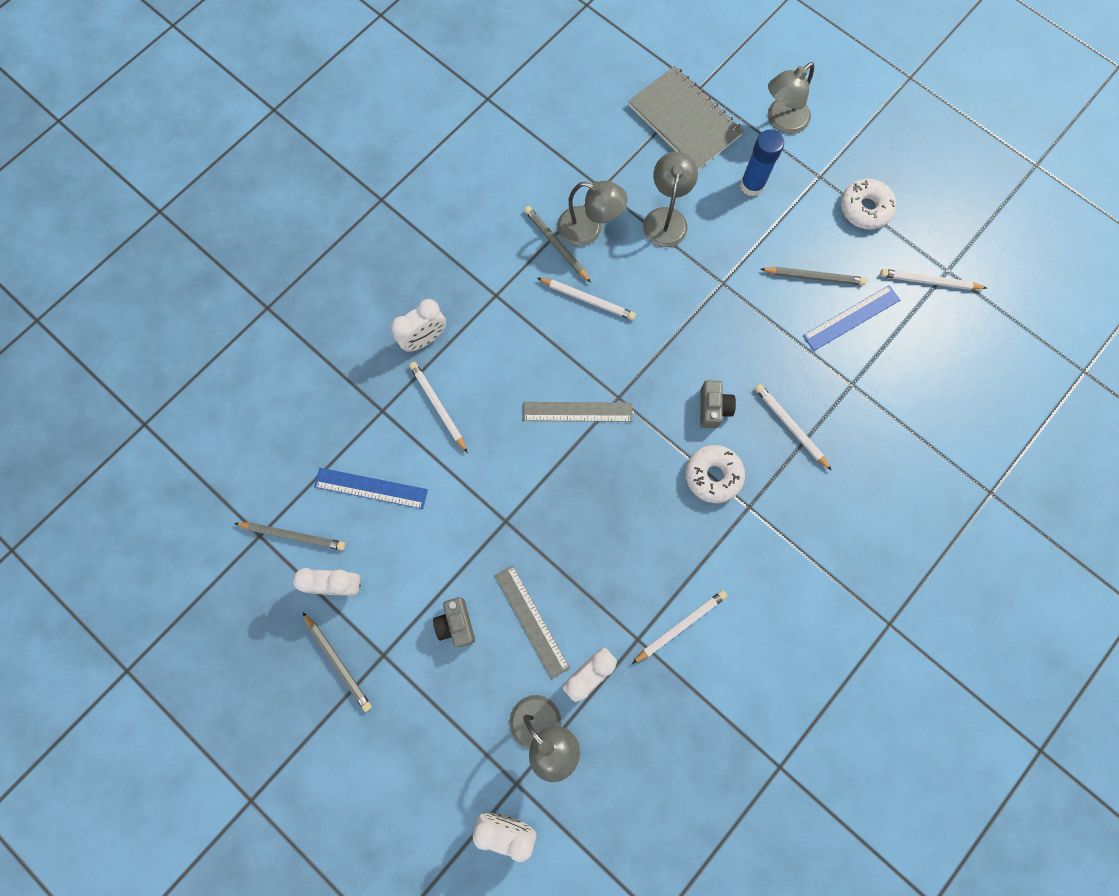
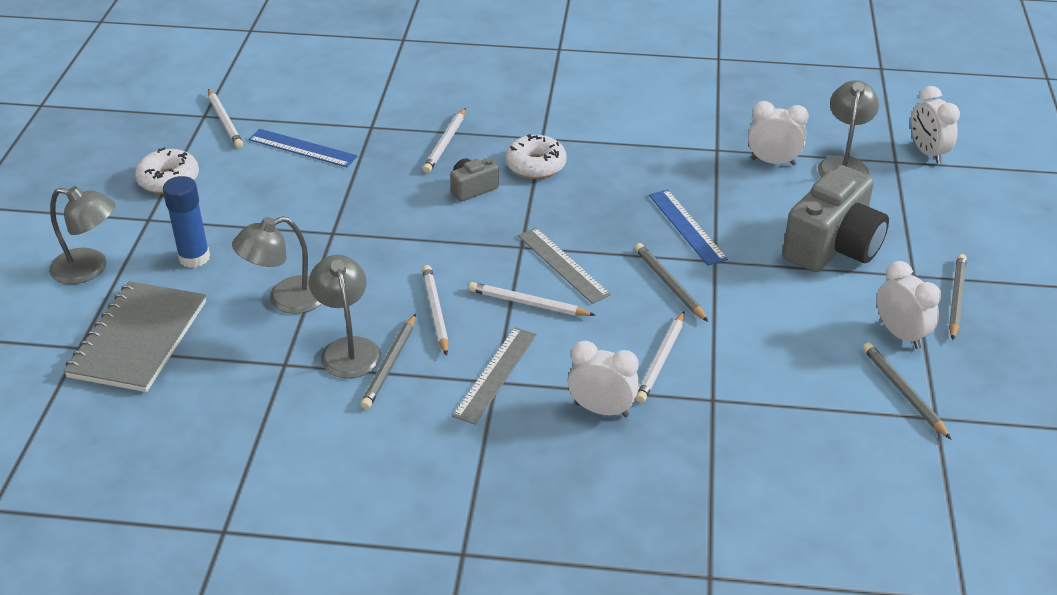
camera: 125 degrees left, 35 degrees down
blue ruler [314,468,428,509] -> blue ruler moved to [649,189,728,266]
grey camera [433,597,475,647] -> grey camera [782,165,889,272], size x2.10
grey ruler [495,565,570,679] -> grey ruler moved to [452,327,537,425]
white pencil [632,590,727,664] -> white pencil moved to [469,282,595,316]
grey pencil [760,267,867,285] -> grey pencil moved to [635,243,708,322]

